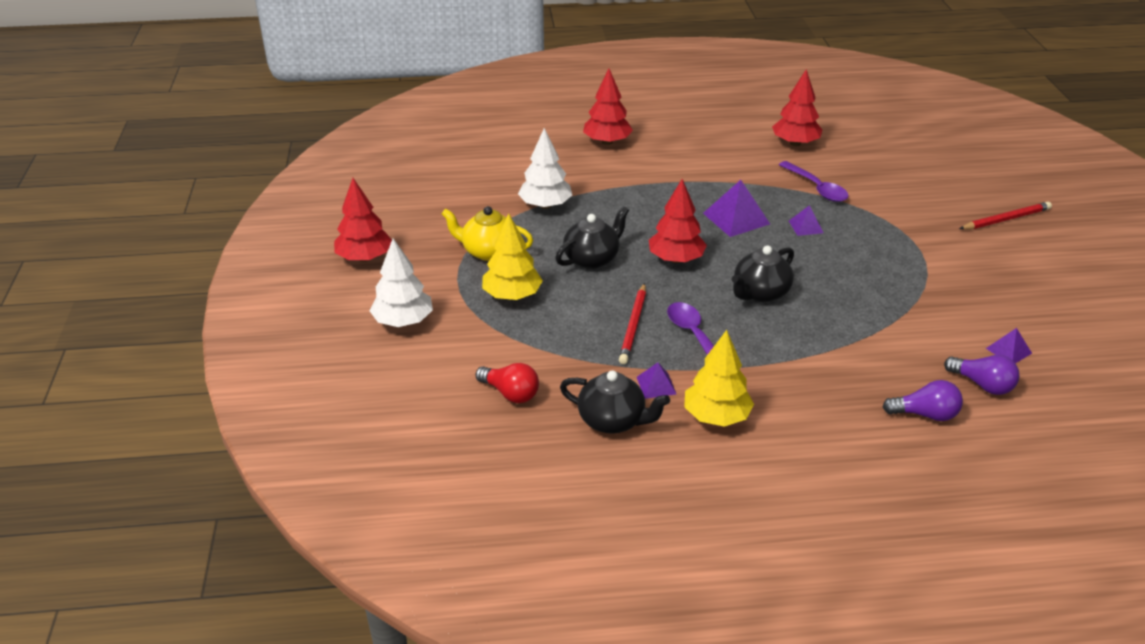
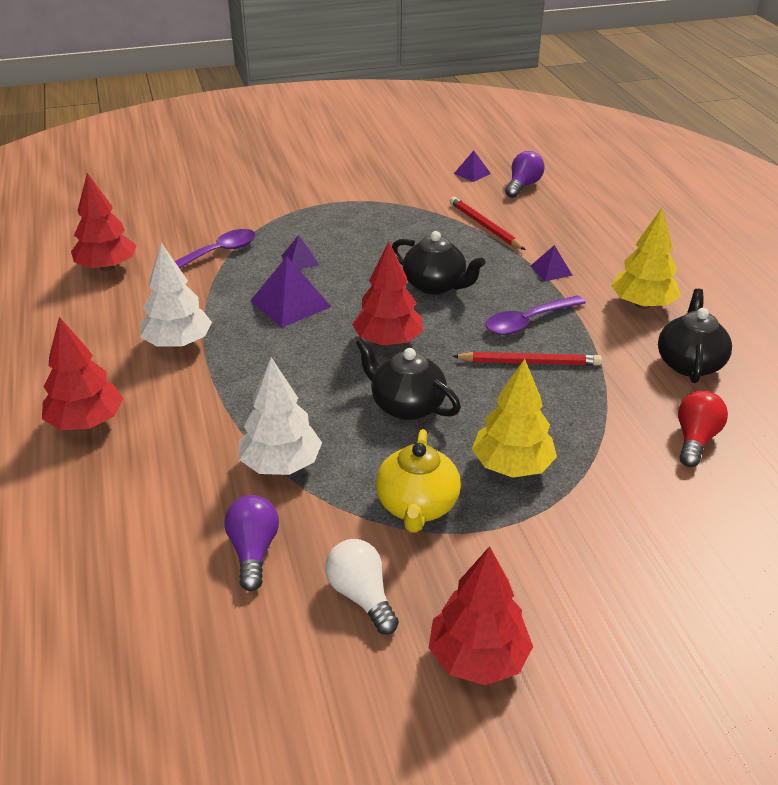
camera: 100 degrees left, 0 degrees up
white tree [369,238,433,327] -> white tree moved to [140,243,212,348]
purple pyramid [637,363,676,399] -> purple pyramid moved to [530,245,573,281]
purple light bulb [883,380,963,421] -> purple light bulb moved to [224,495,279,591]
red pencil [959,202,1052,229] -> red pencil moved to [450,197,526,250]
none -> white light bulb [325,539,399,635]

